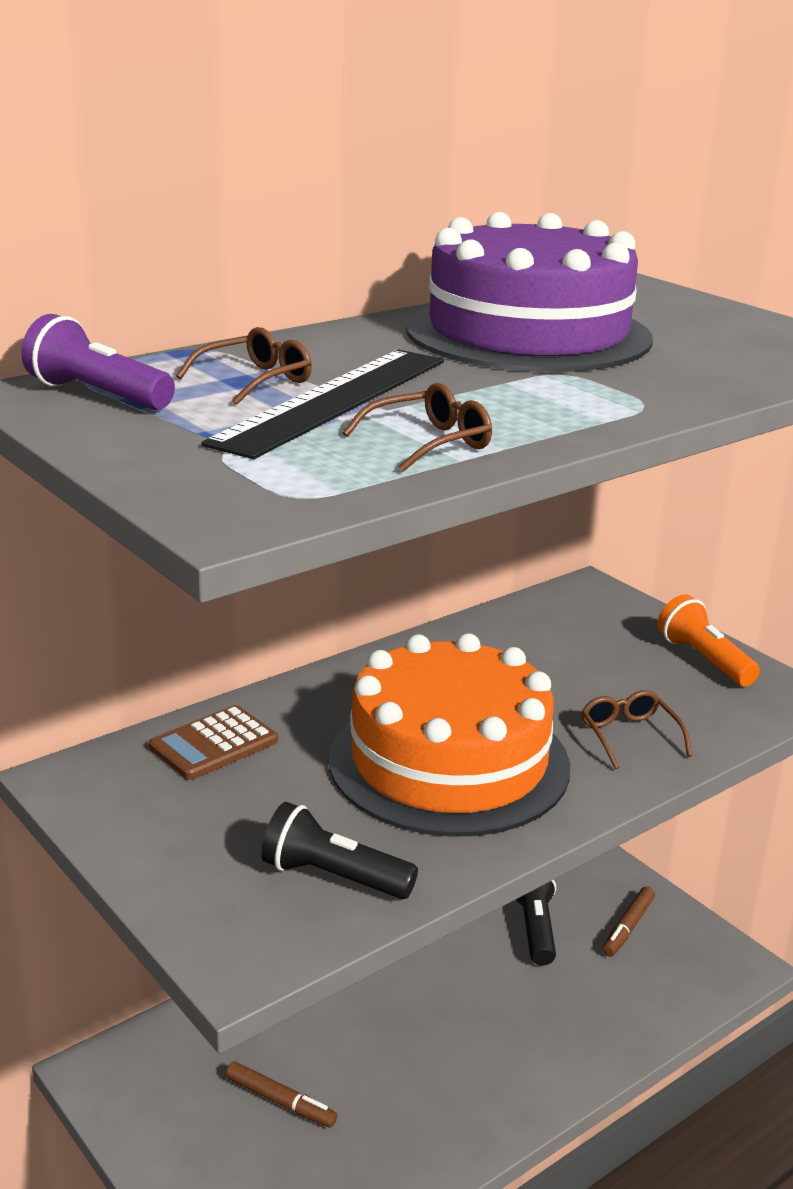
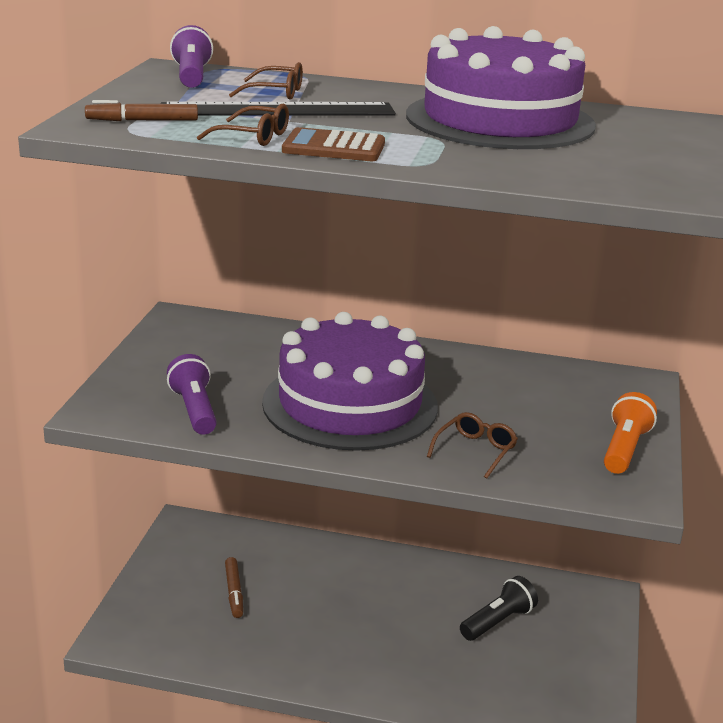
camera: 50 degrees right, 0 degrees up
brown calculator [149,705,278,780] -> brown calculator moved to [282,127,385,161]
black flashlight [261,802,418,899] -> purple flashlight [167,354,217,435]
orange cake [329,633,570,837] -> purple cake [262,312,438,451]
brown marker [602,886,655,957] -> brown marker moved to [85,100,198,121]

